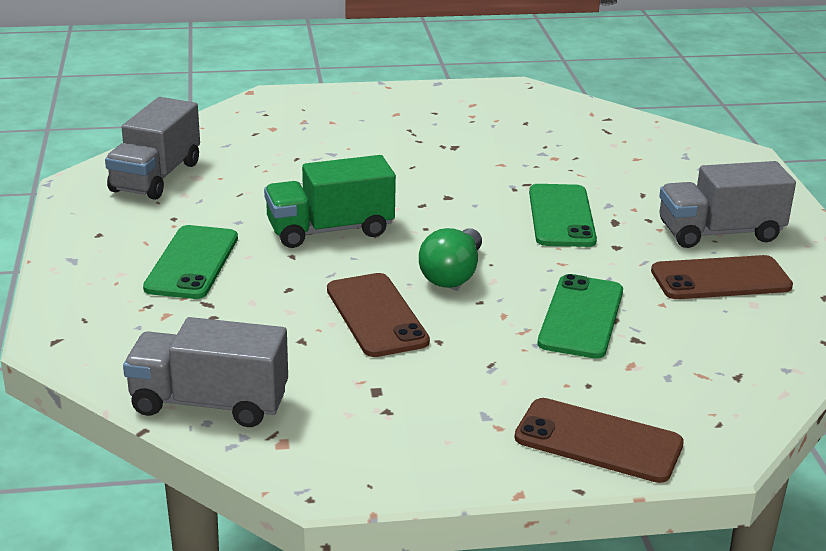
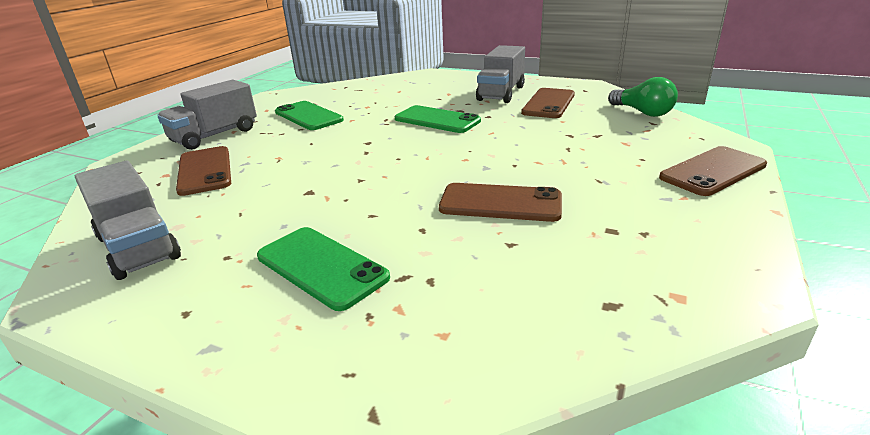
camera: 55 degrees left, 0 degrees up
grey truck [123,317,288,427] -> grey truck moved to [157,80,257,150]
green truck [264,155,396,248] -> none
green light bulb [419,228,482,288] -> green light bulb moved to [608,77,678,117]
green phone [538,274,623,359] -> green phone moved to [275,101,344,130]
none -> brown phone [176,146,231,196]

